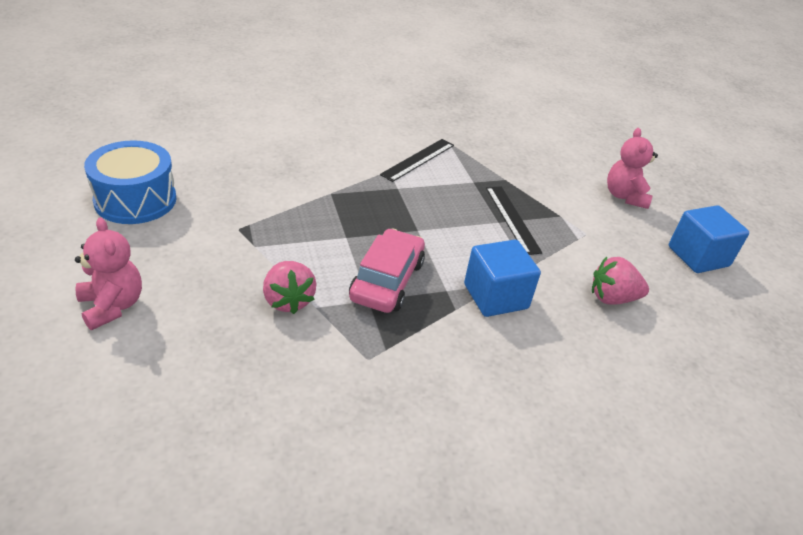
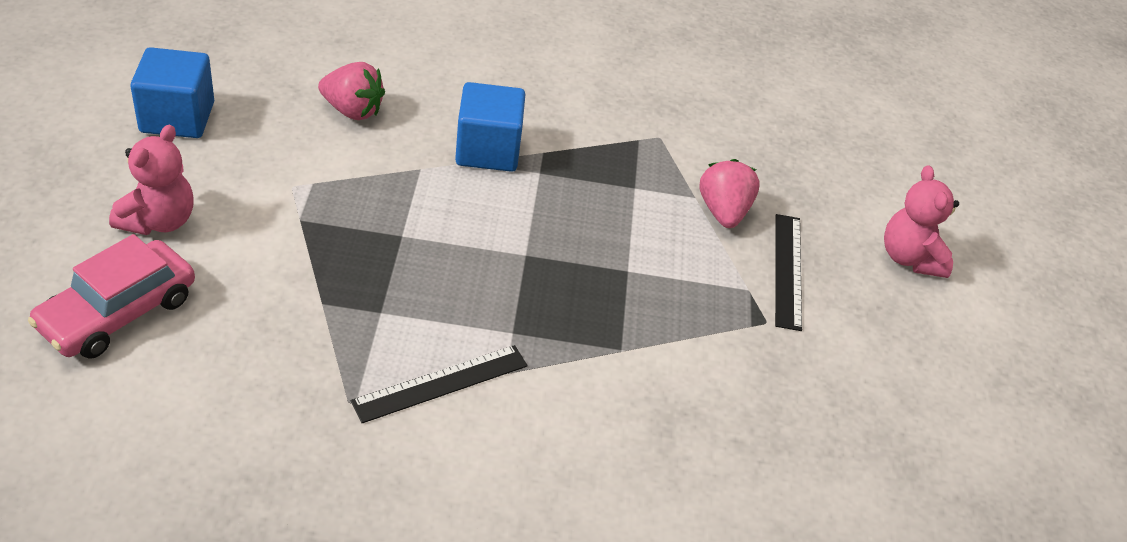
camera: 160 degrees left, 5 degrees up
blue drum [84,140,176,224] -> none
pink car [349,228,425,313] -> pink car moved to [28,234,195,359]
black ruler [486,186,543,255] -> black ruler moved to [775,214,802,331]

